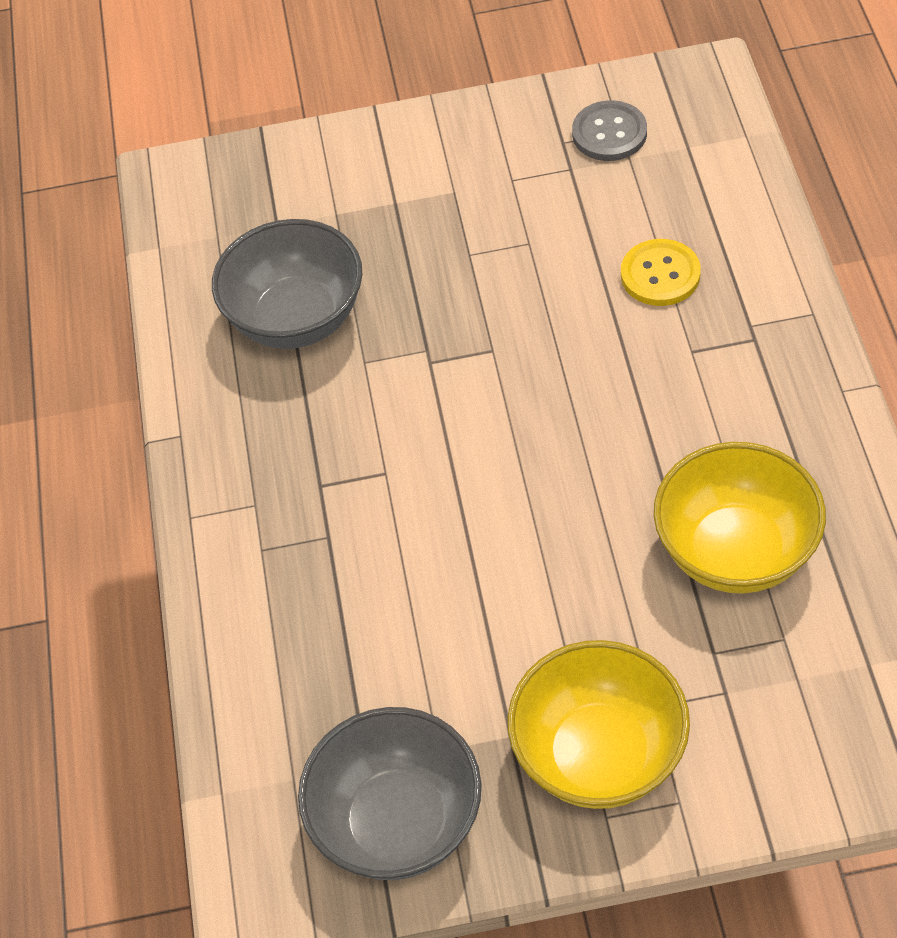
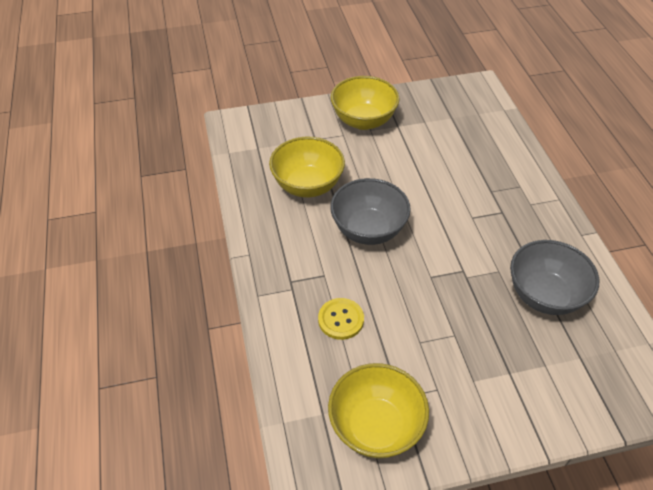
camera: 170 degrees right, 5 degrees down
grey bowl [298,707,482,880] -> grey bowl moved to [330,178,411,245]
grey button [572,100,647,161] -> yellow bowl [328,363,429,459]

